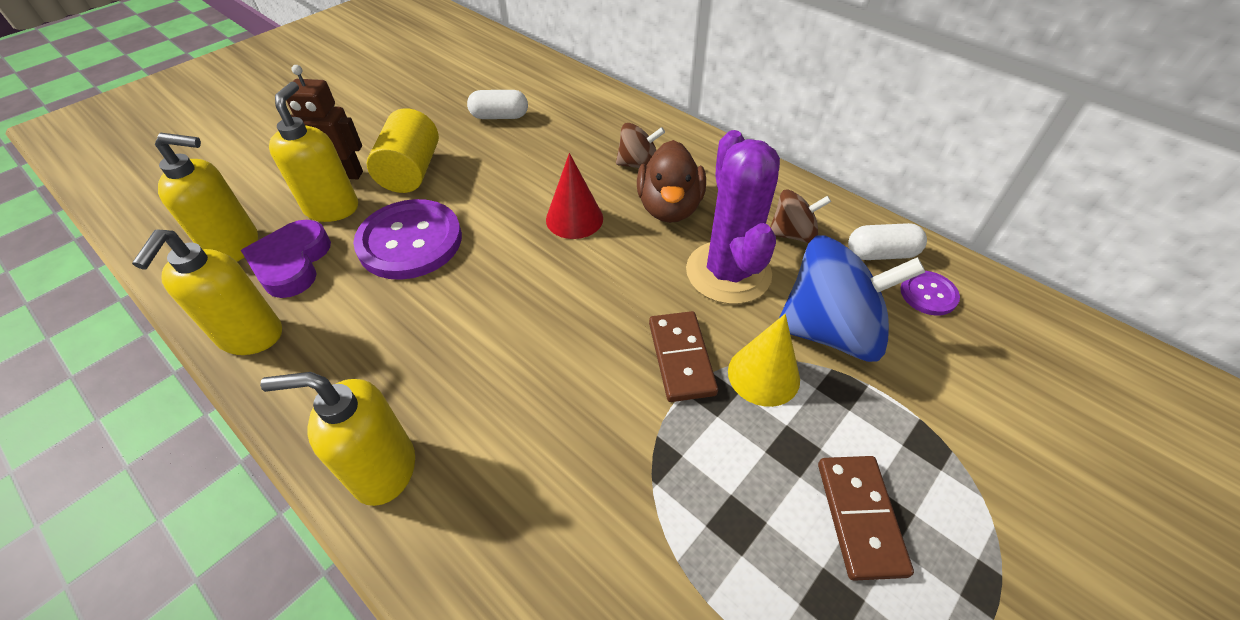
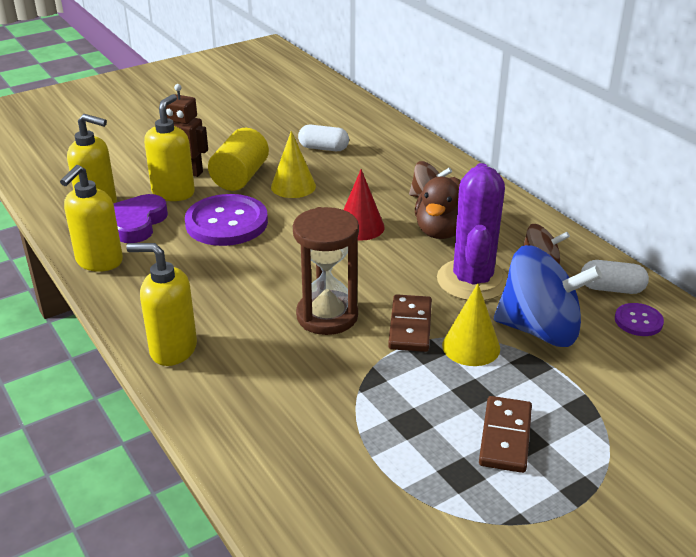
camera: 15 degrees right, 15 degrees down
none -> yellow cone [271,131,316,198]
none -> brown hourglass [293,207,359,335]

